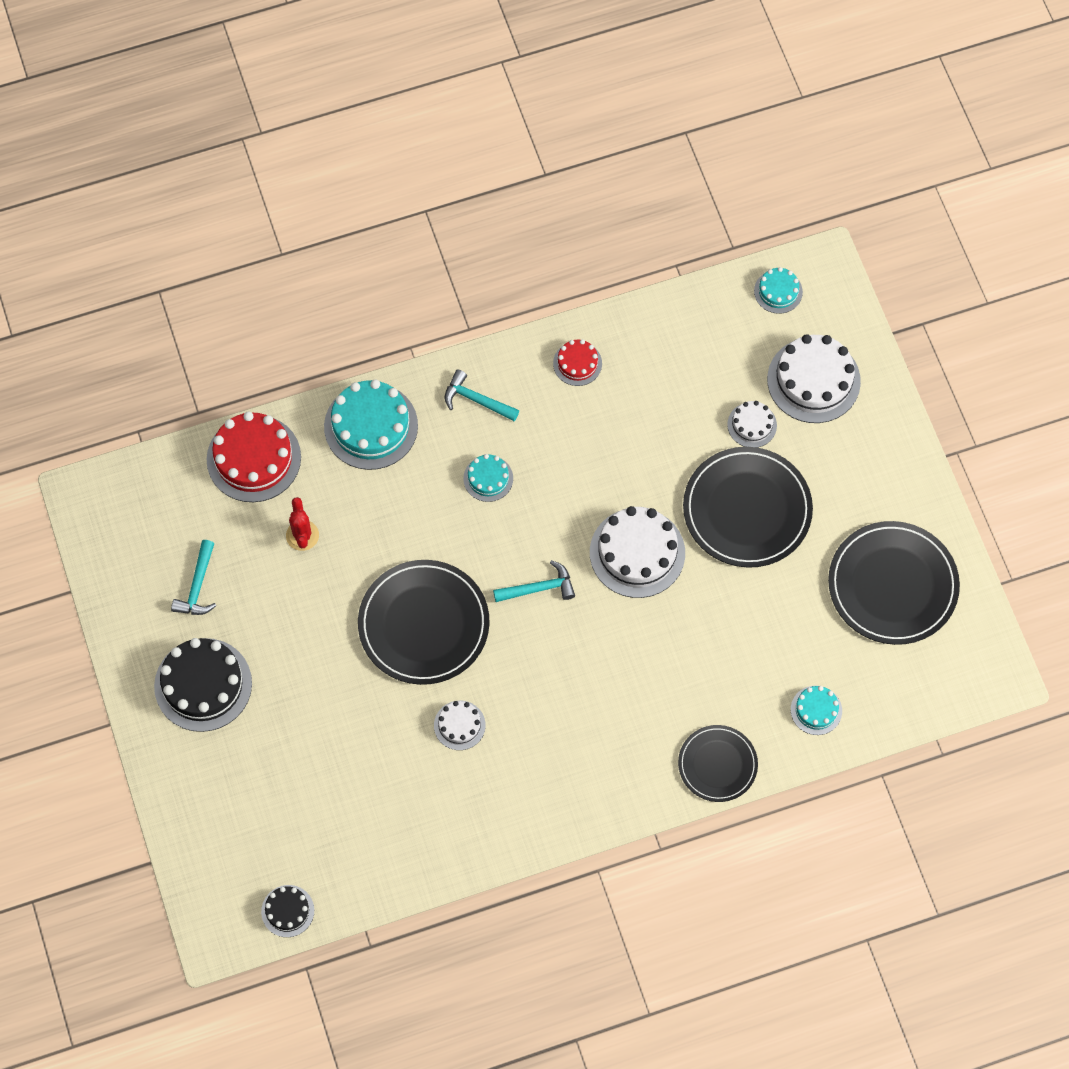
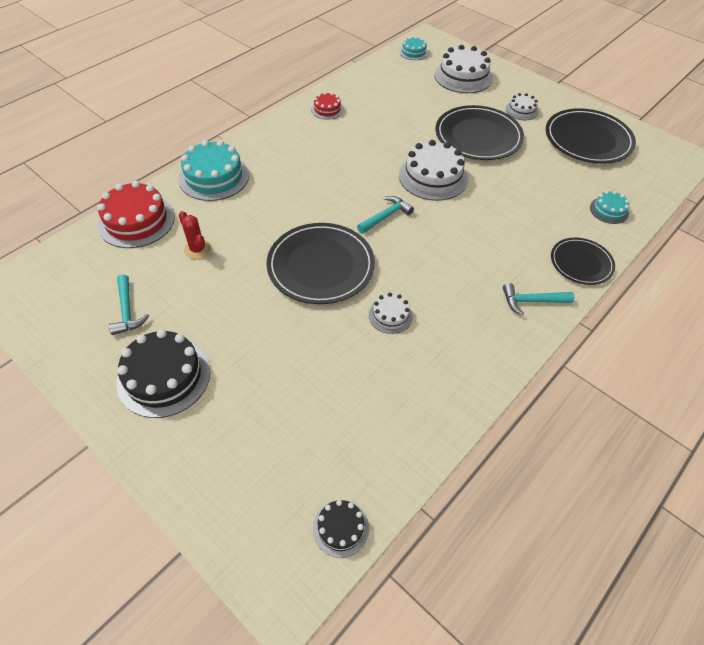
camera: 30 degrees left, 15 degrees down
turquoise hammer [445,369,519,421] -> turquoise hammer moved to [503,283,574,316]
turquoise cake [463,454,513,502] -> none
white cake [727,401,777,448] -> white cake moved to [506,93,538,120]

